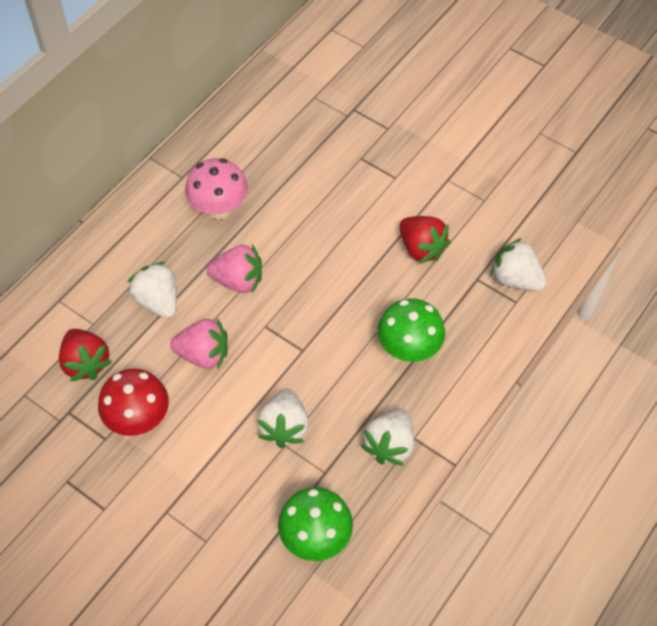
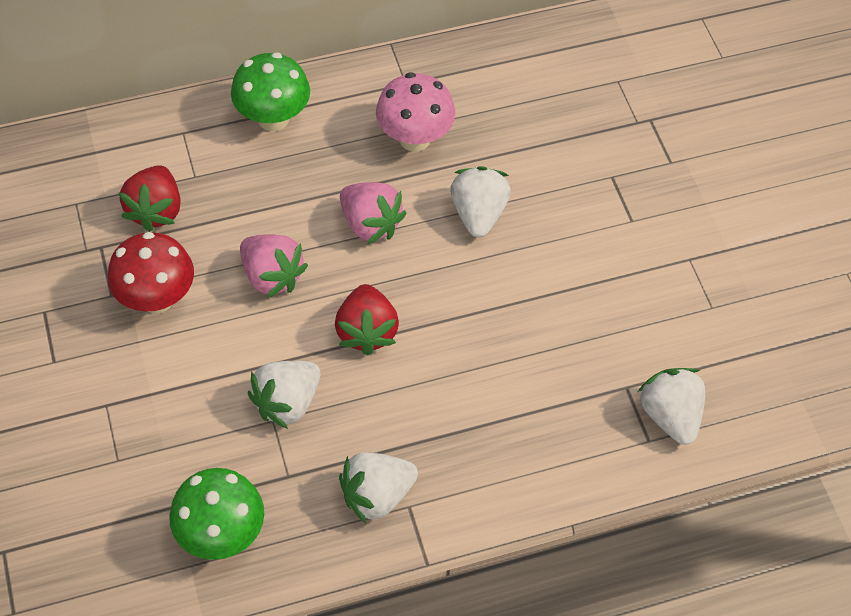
camera: 35 degrees right, 0 degrees up
white strawberry [128,262,177,318] -> white strawberry moved to [450,166,511,237]
green mushroom [377,298,445,362] -> green mushroom moved to [231,52,310,131]
red strawberry [399,216,451,264] -> red strawberry moved to [335,284,399,355]

